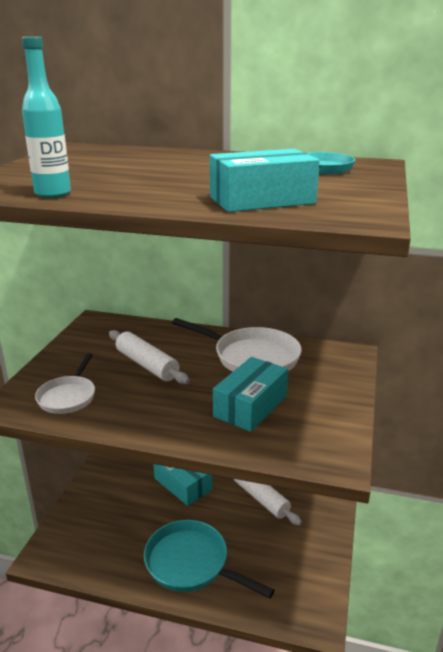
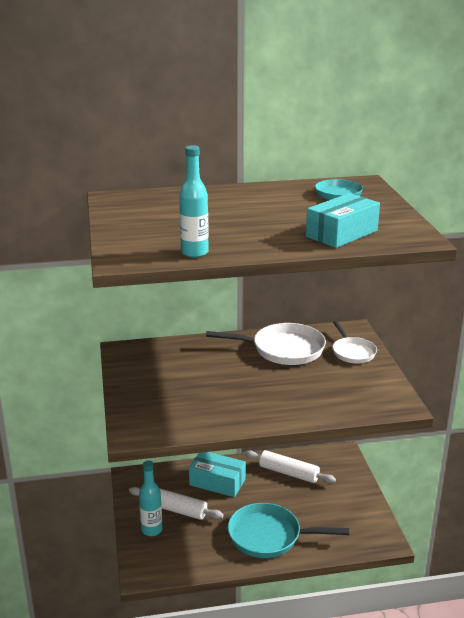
camera: 25 degrees left, 0 degrees up
white pan [35,353,95,414] -> white pan moved to [333,321,377,363]
white rolling pin [109,330,190,384] -> white rolling pin moved to [129,487,224,520]
turquoise box [213,357,288,432] -> none
none -> turquoise bottle [139,461,163,536]

